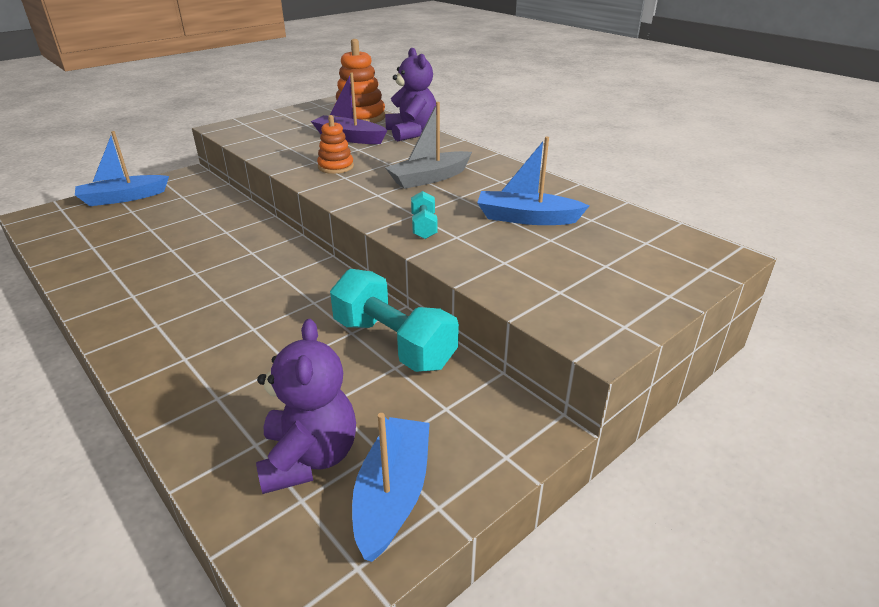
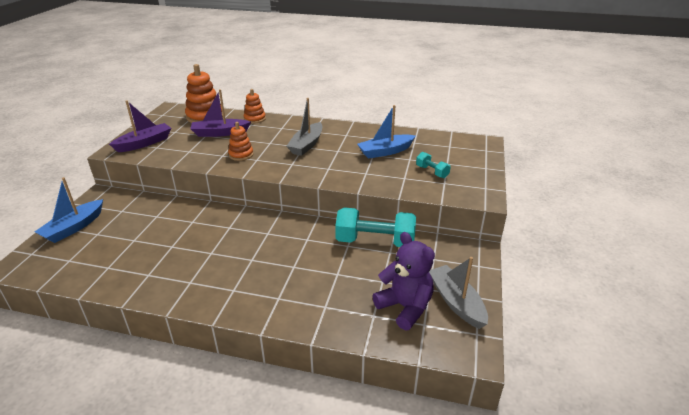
camera: 35 degrees left, 0 degrees up
blue boat [352,413,430,562] -> grey boat [429,257,488,329]
purple teddy bear [385,48,436,141] -> orange stacking toy [244,89,266,123]
turquoise dumbbell [411,191,437,239] -> turquoise dumbbell moved to [416,152,451,178]
none -> purple boat [109,100,172,152]

